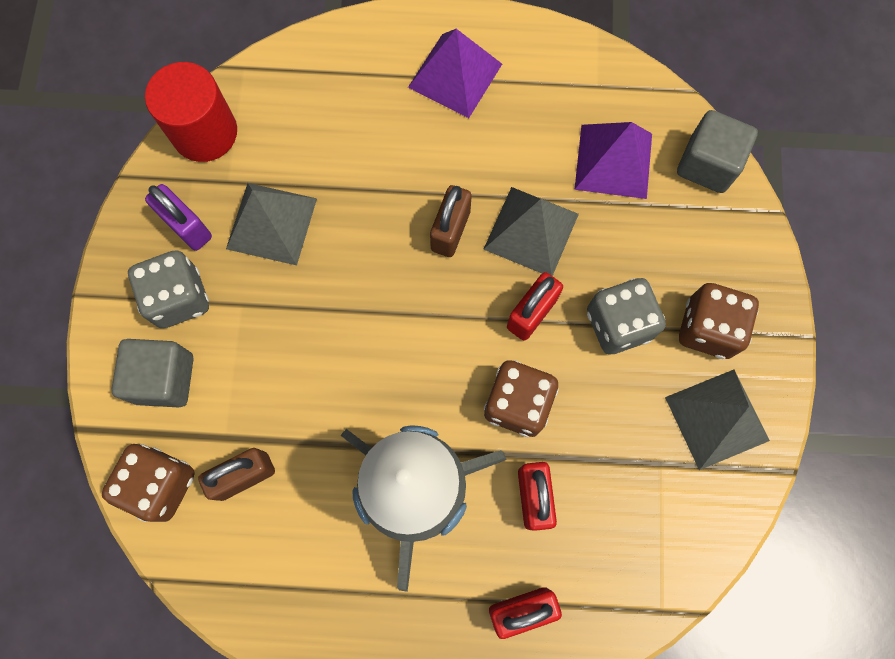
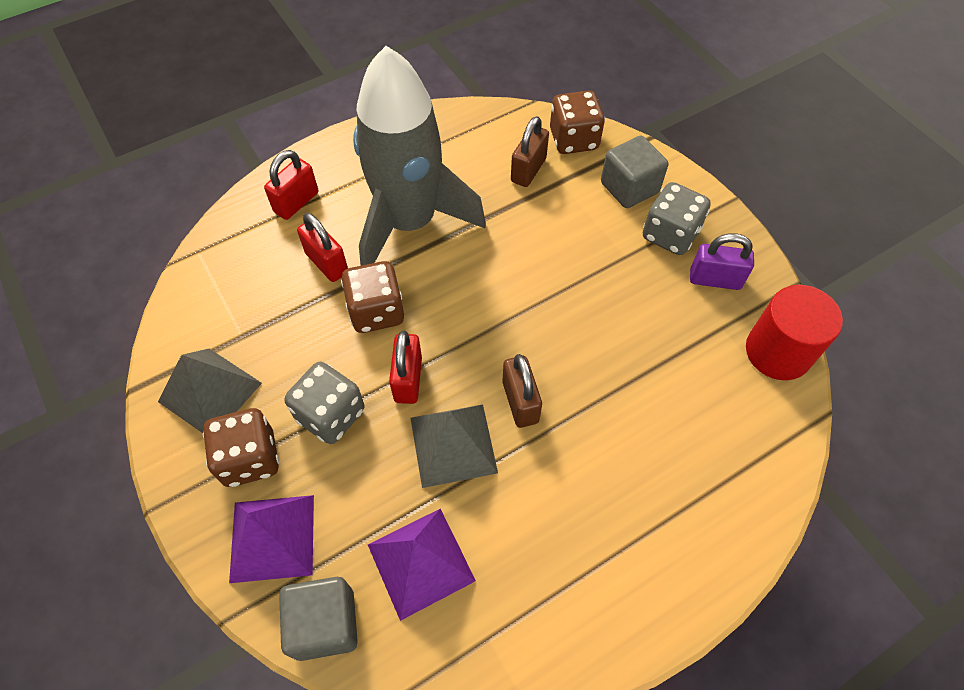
camera: 145 degrees right, 15 degrees down
grey pyramid [226,183,317,265] -> none
purple pyramid [408,29,502,118] -> purple pyramid moved to [229,495,314,583]

